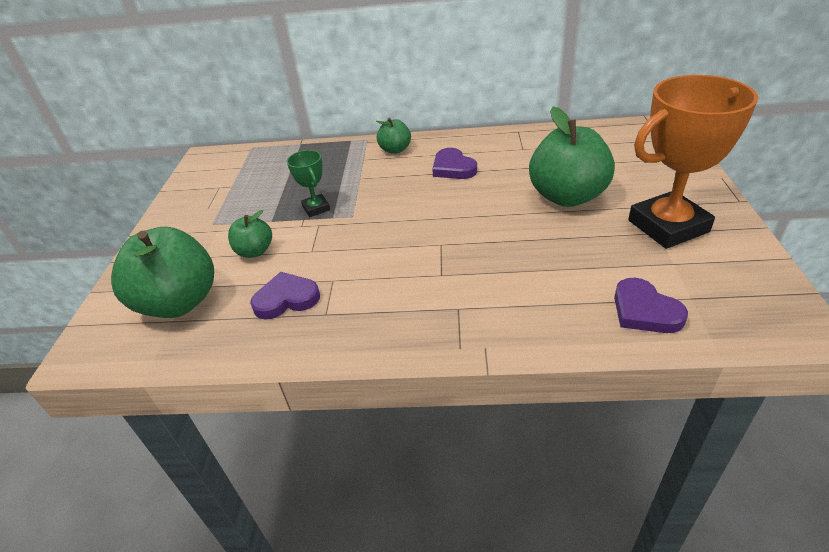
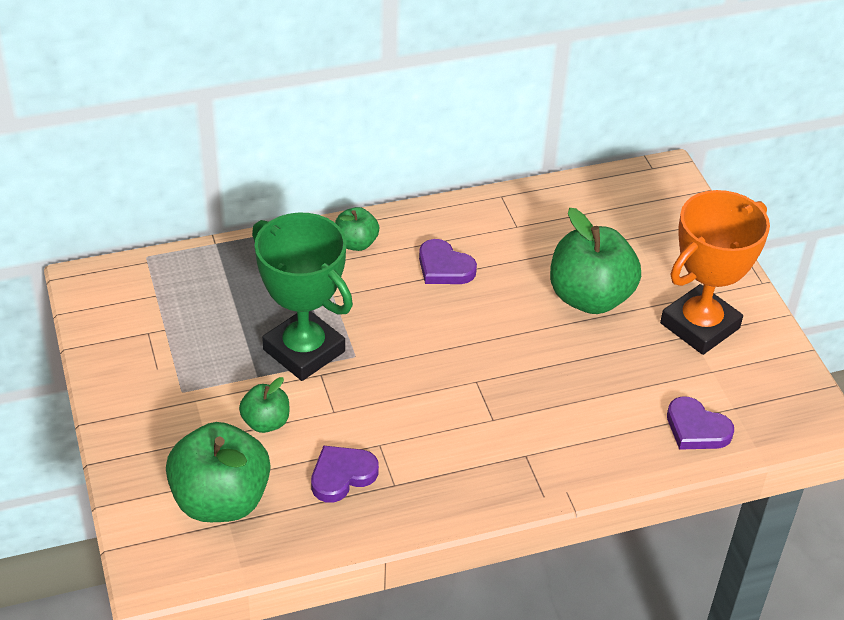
camera: 25 degrees left, 5 degrees up
green trophy [287,150,330,217] -> green trophy [252,213,353,381], size x2.13

